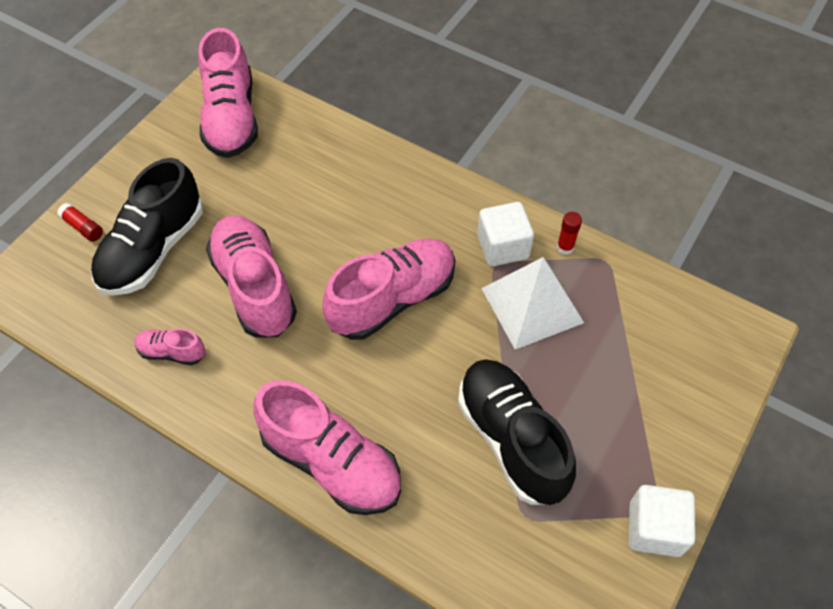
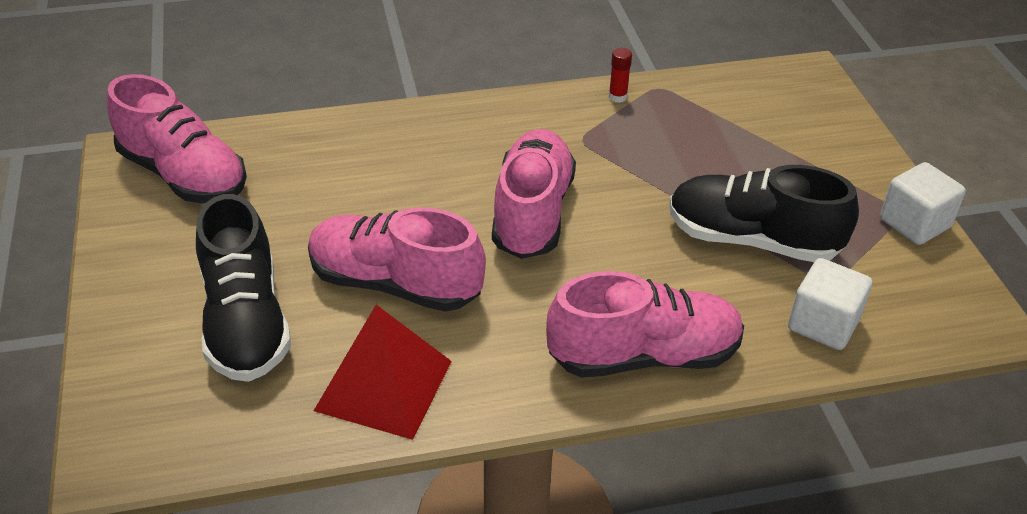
camera: 45 degrees left, 15 degrees down
red glue stick [57,203,103,242] -> none
pink shoe [134,328,205,365] -> red pyramid [314,305,452,440]
white cube [477,202,534,267] -> white cube moved to [788,258,872,350]
white pyramid [481,257,584,350] -> none

